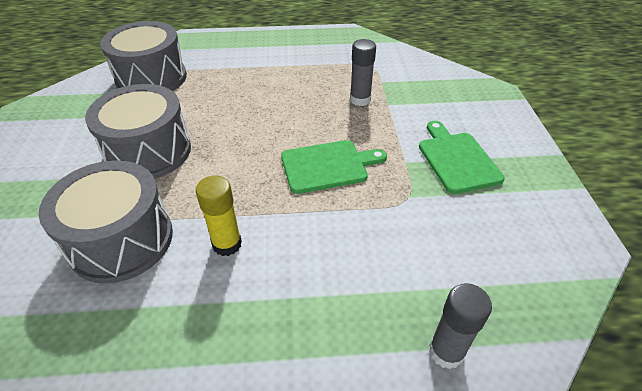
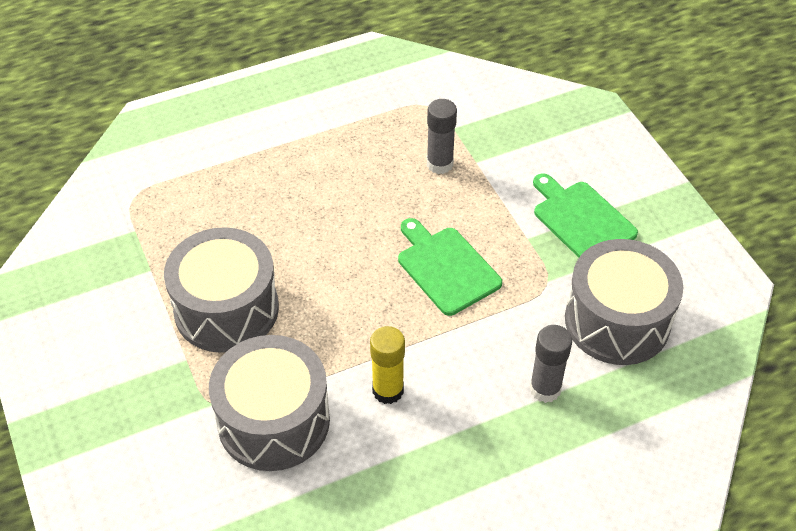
camera: 20 degrees left, 5 degrees up
grey drum [100,21,187,91] -> grey drum moved to [565,239,683,365]
green cutting board [281,140,387,194] -> green cutting board turned 90 degrees counterclockwise [398,218,502,316]
grey glue stick [429,283,492,369] -> grey glue stick moved to [529,325,572,403]

